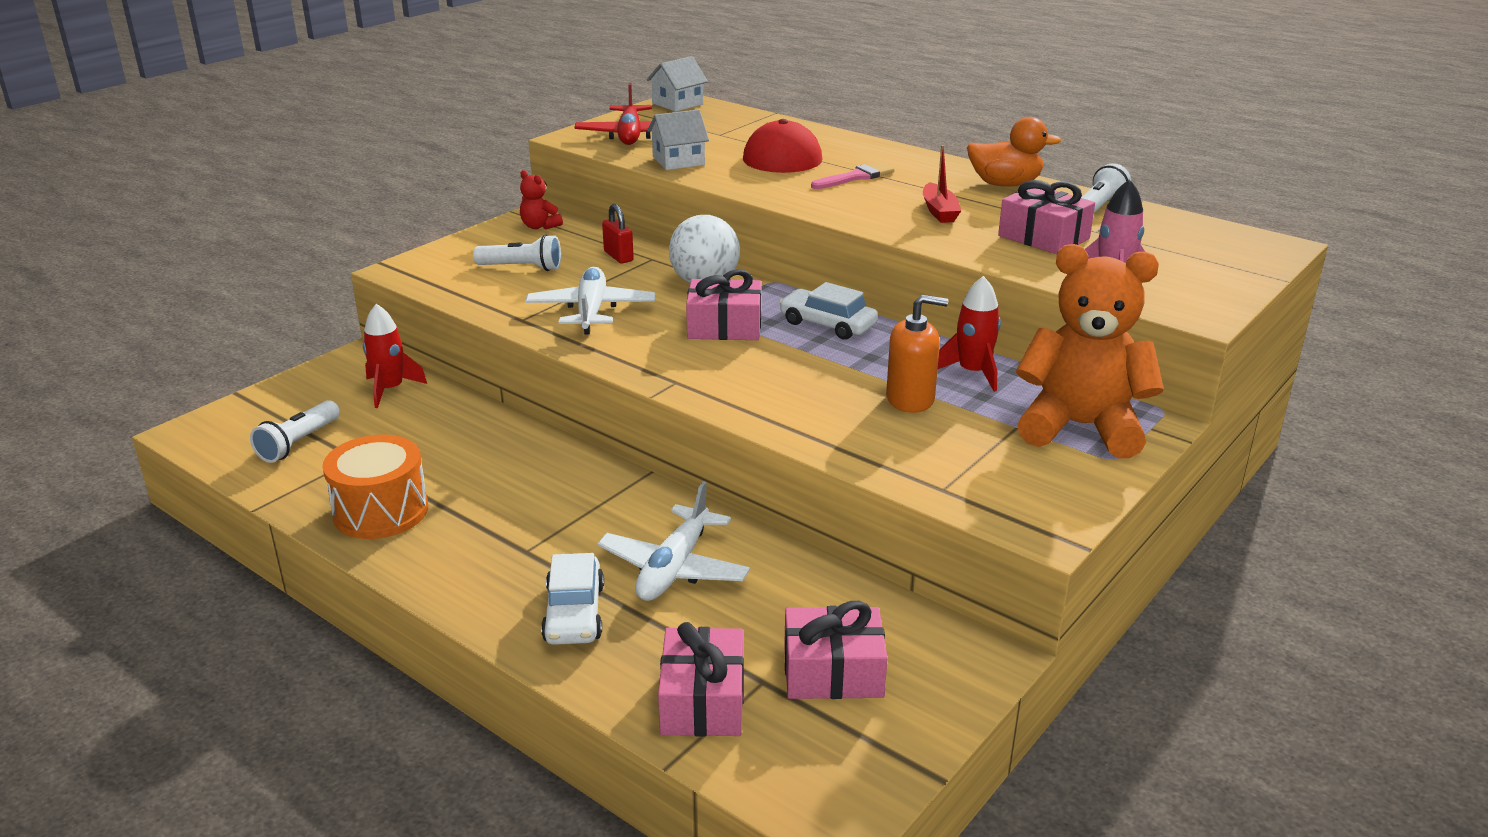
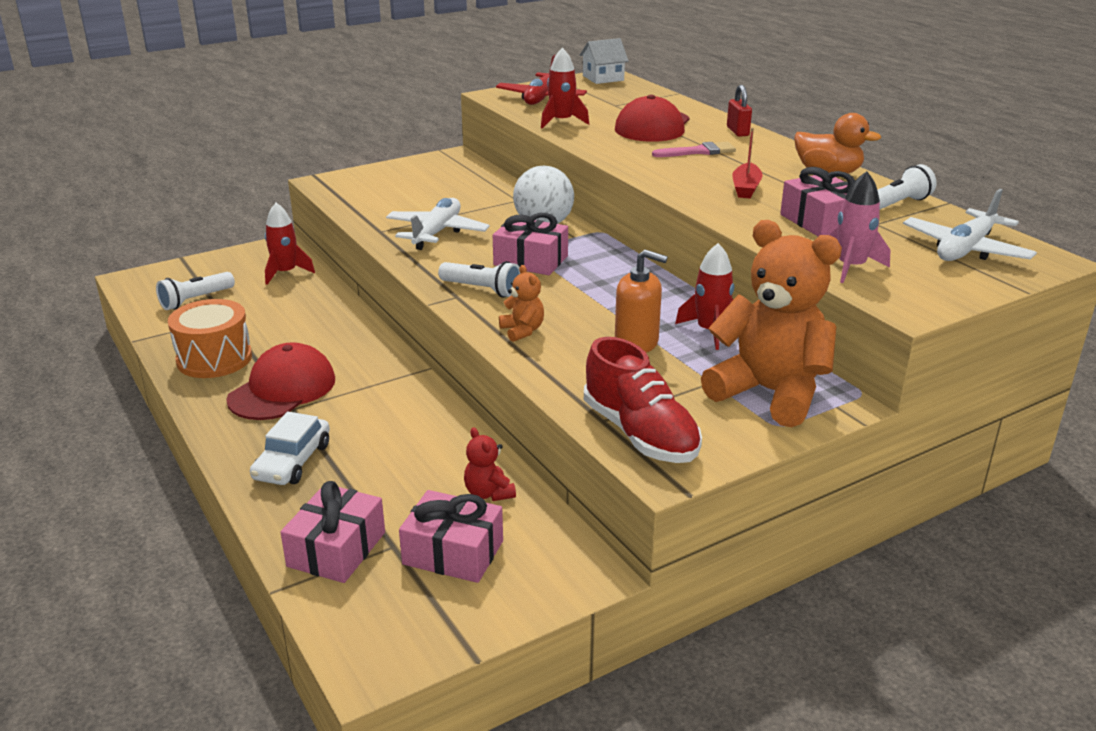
camera: 20 degrees right, 0 degrees up
white flashlight [473,234,561,271] -> white flashlight moved to [438,261,520,298]
red teddy bear [520,170,563,230] -> red teddy bear moved to [464,427,516,501]
white plane [597,481,750,601] -> white plane moved to [903,189,1037,261]
red padlock [602,204,634,263] -> red padlock moved to [727,85,752,137]
white house [647,109,709,170] -> red rocket [541,47,589,128]
white car [779,282,878,340] -> none
none -> red cap [226,342,335,420]
none -> orange teddy bear [499,265,544,342]
none -> red shoe [584,337,702,463]

